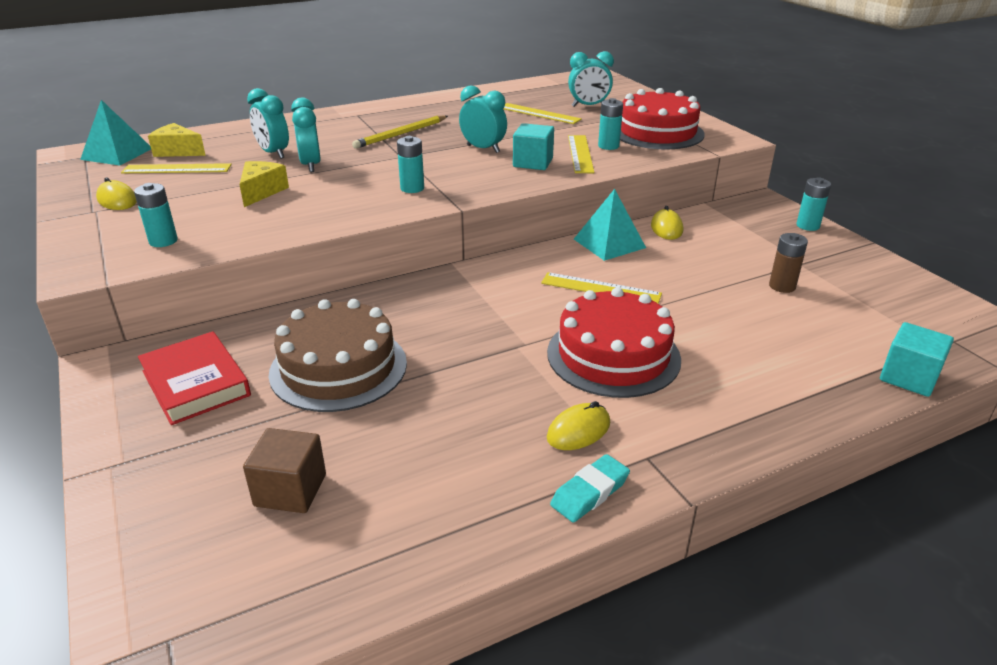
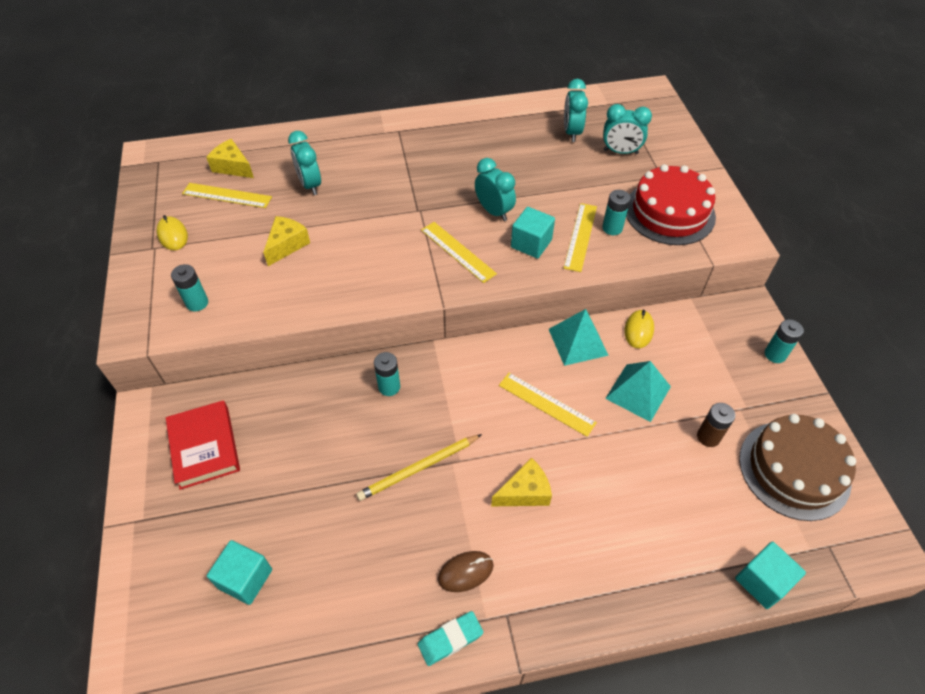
camera: 15 degrees right, 20 degrees up
turquoise pyramid [80,100,151,166] -> turquoise pyramid moved to [605,361,671,422]
brown cube [243,428,326,513] -> turquoise cube [207,540,272,605]
brown cake [269,299,407,412] -> brown cake moved to [739,414,856,521]
turquoise clock [291,97,321,172] -> turquoise clock moved to [564,79,588,142]
yellow pencil [352,116,448,149] -> yellow pencil moved to [356,434,482,501]
turquoise battery [397,136,424,193] -> turquoise battery moved to [374,352,400,396]
yellow ruler [503,103,582,124] -> yellow ruler moved to [421,222,497,283]
red cake [547,287,681,398] -> yellow cheese [491,458,552,506]
yellow mouse [547,401,610,450] -> brown mouse [438,551,493,592]

